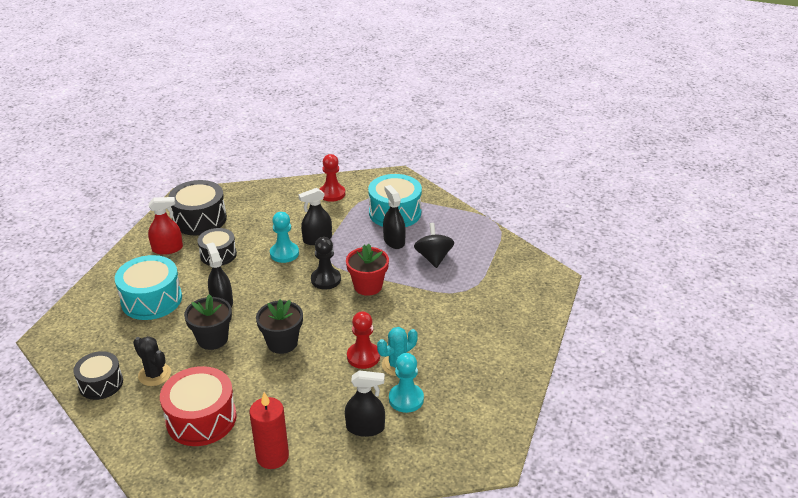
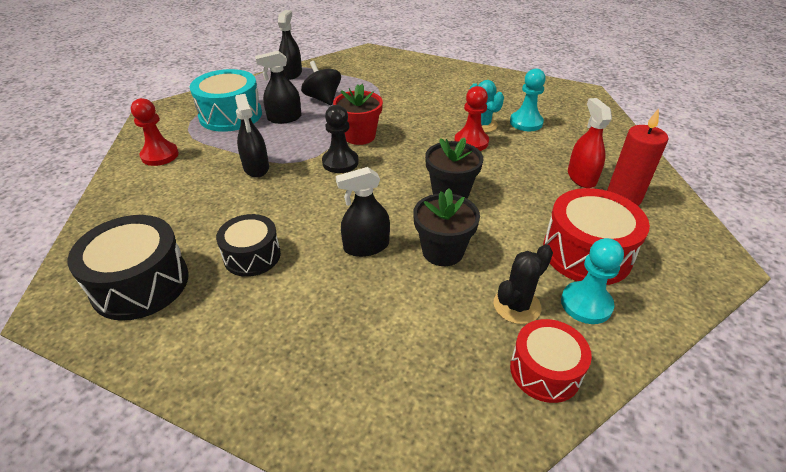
camera: 85 degrees left, 5 degrees up
black drum [74,351,123,400] -> red drum [510,319,592,403]
turquoise drum [115,255,182,320] -> none
red spray bottle [148,197,183,255] -> red spray bottle moved to [568,98,612,188]
turquoise pawn [270,212,299,263] -> turquoise pawn moved to [561,238,624,324]
black spray bottle [345,370,385,437] -> black spray bottle moved to [278,10,302,80]
black spinning top [414,223,454,268] -> black spinning top turned 60 degrees clockwise [301,61,341,105]

